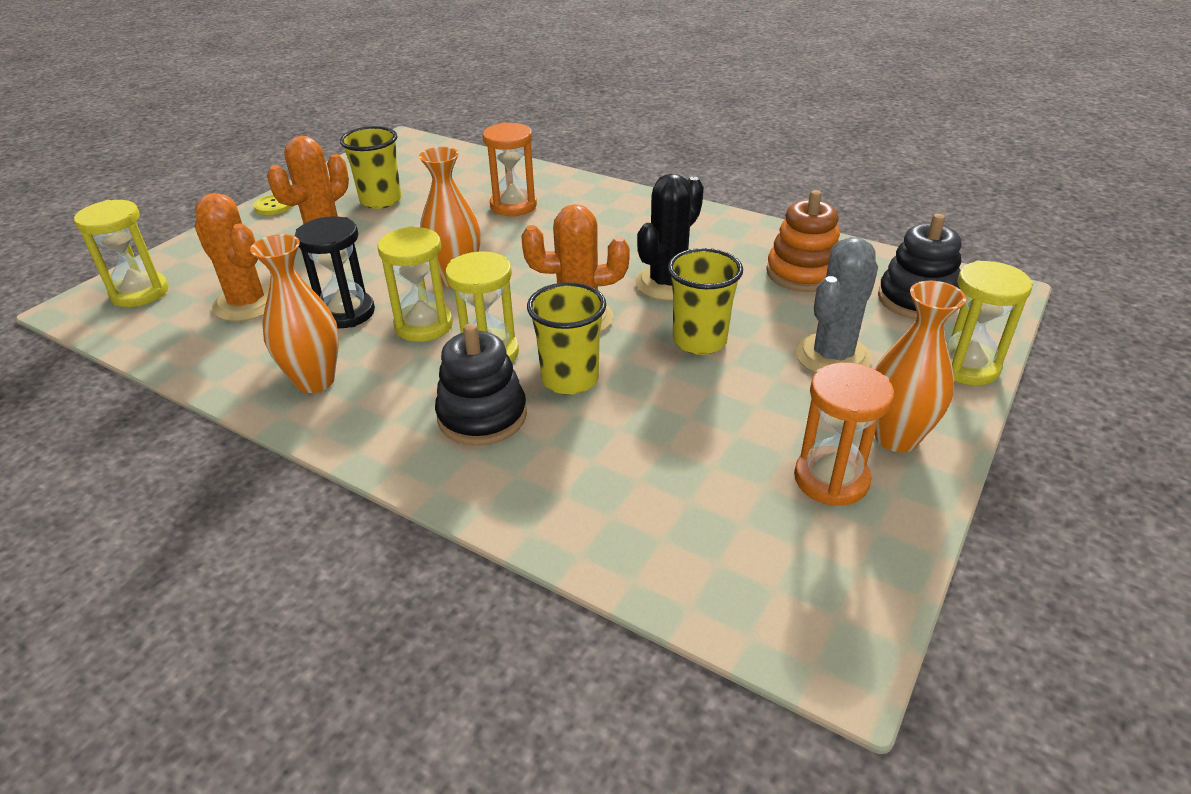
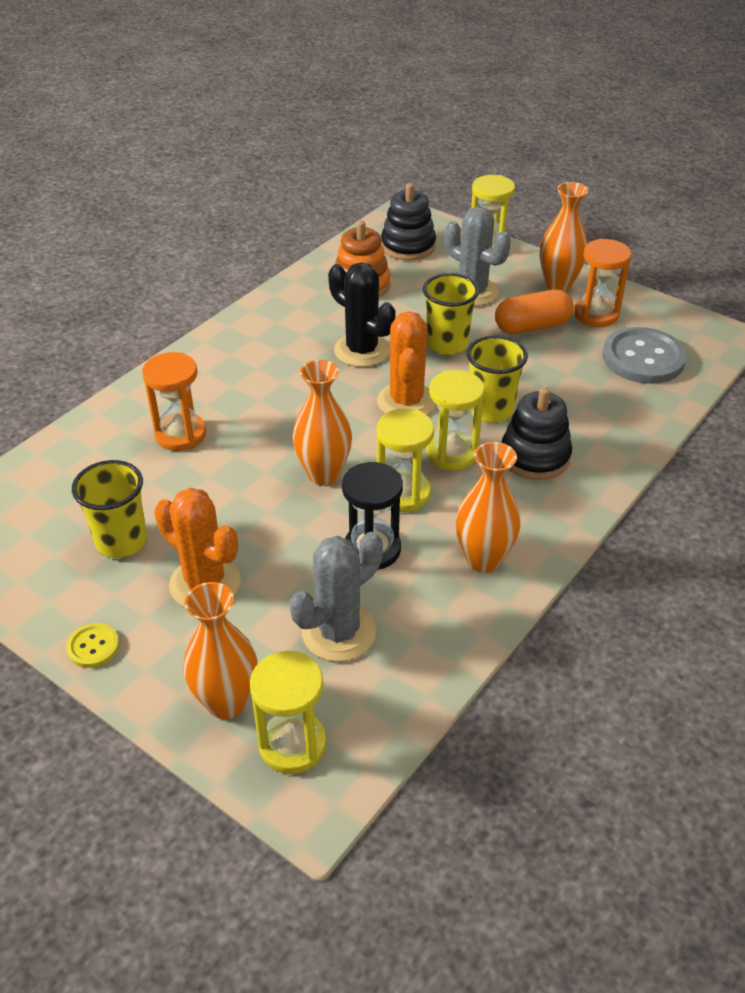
camera: 85 degrees left, 5 degrees up
orange cactus [194,193,270,322] -> grey cactus [290,532,383,662]
none -> orange vase [183,582,257,719]
none -> orange capsule [495,289,574,334]
none -> grey button [602,327,687,384]

